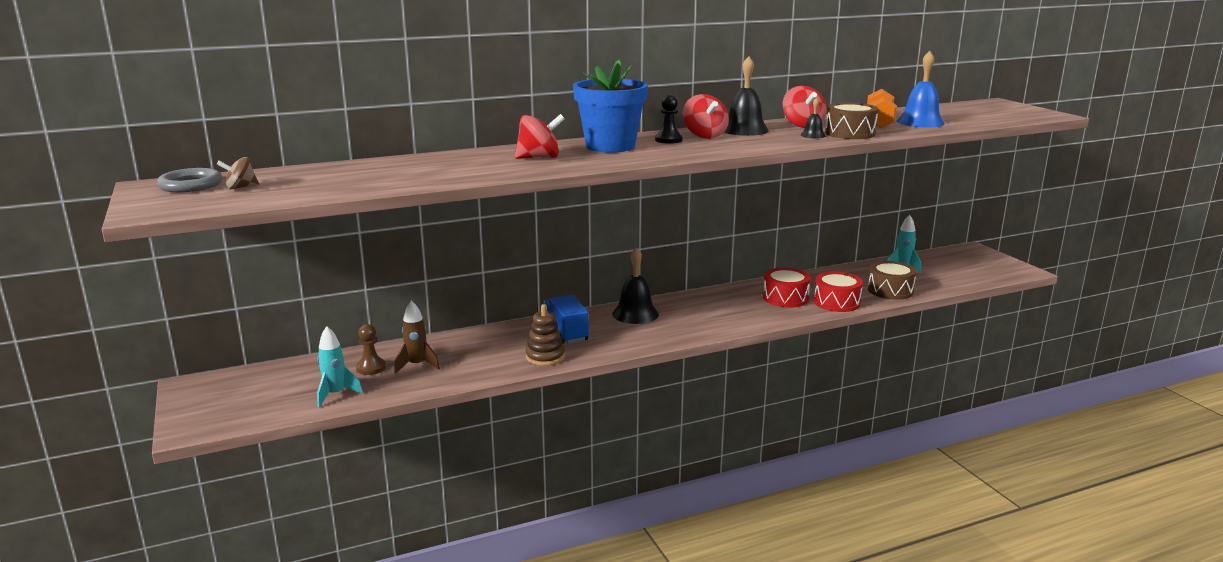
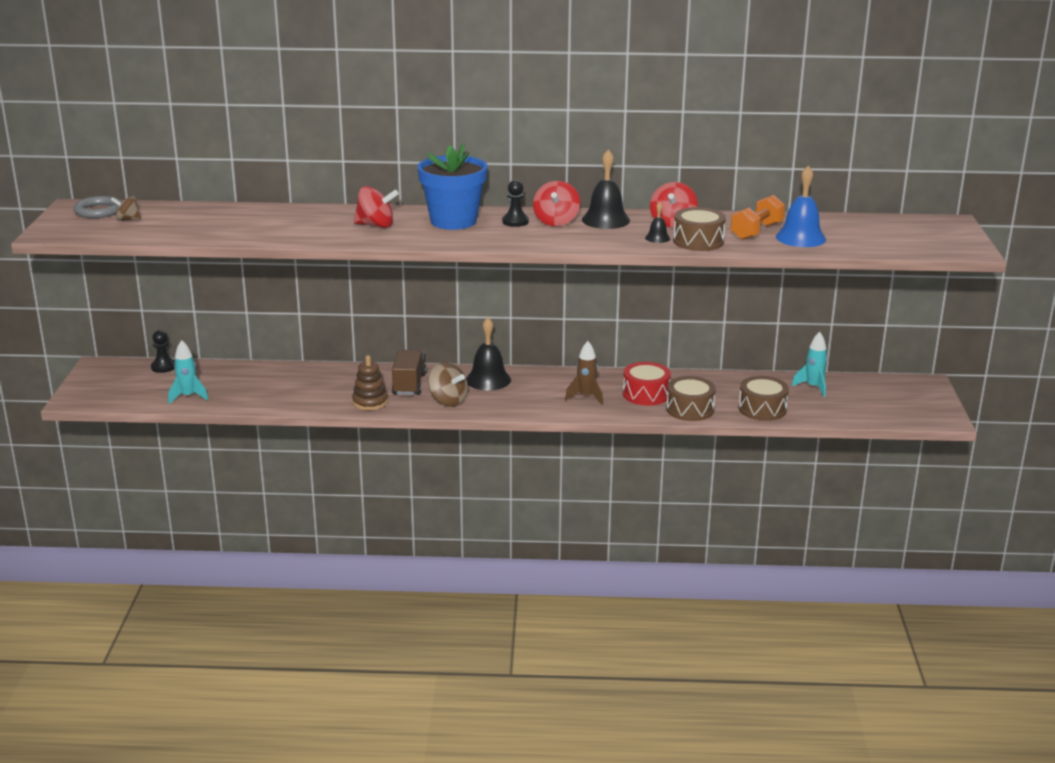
camera: 25 degrees right, 5 degrees up
brown pawn [356,324,386,375] -> none
brown rocket [394,300,440,374] -> brown rocket moved to [565,341,603,405]
blue truck [544,295,589,344] -> brown truck [392,350,427,395]
red drum [814,272,863,312] -> brown drum [666,376,716,421]
none -> black pawn [151,330,175,373]
none -> brown spinning top [428,363,468,406]

